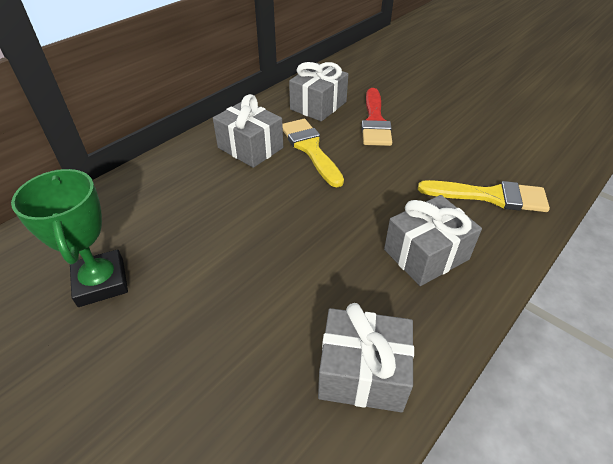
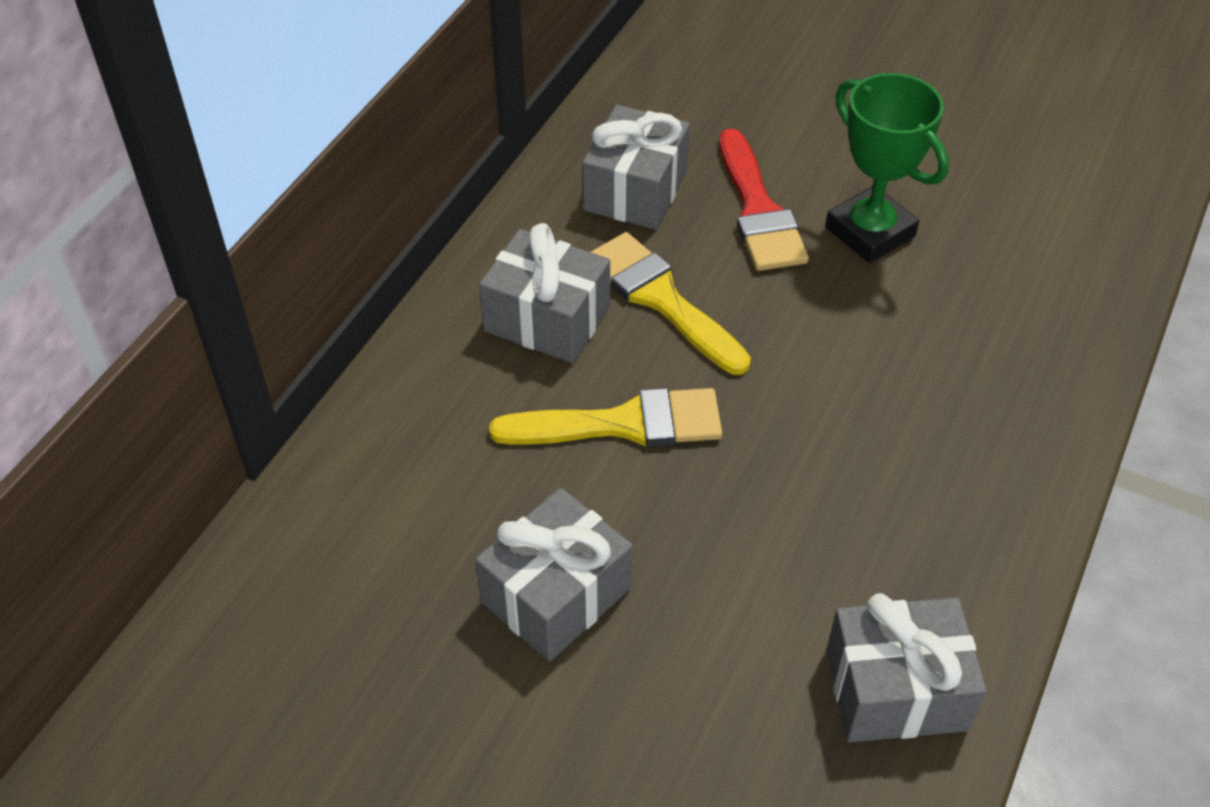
camera: 15 degrees left, 5 degrees up
green trophy [11,169,128,307] -> green trophy moved to [825,73,949,263]
grey gift [384,195,482,286] -> grey gift moved to [475,488,633,661]
yellow brush [418,180,550,212] -> yellow brush moved to [489,388,722,447]

